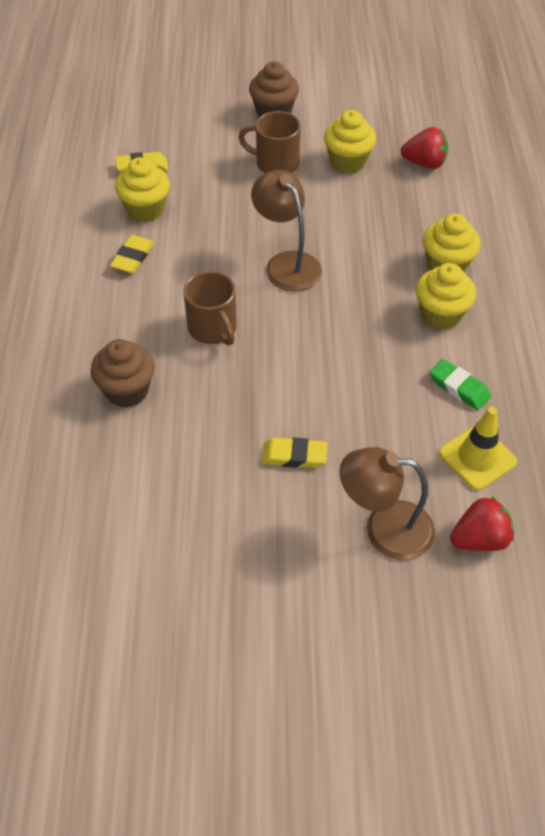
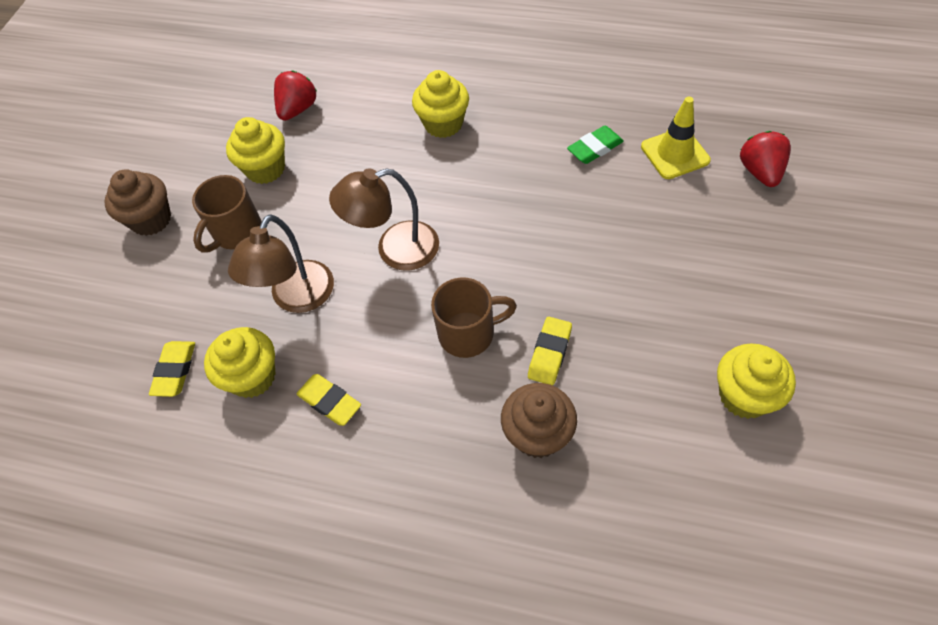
camera: 70 degrees left, 5 degrees up
yellow eraser [261,437,328,468] -> yellow eraser moved to [528,317,572,385]
brown lamp [339,447,435,560] -> brown lamp moved to [228,214,334,313]
yellow cupcake [416,263,476,330] -> yellow cupcake moved to [717,344,796,419]

